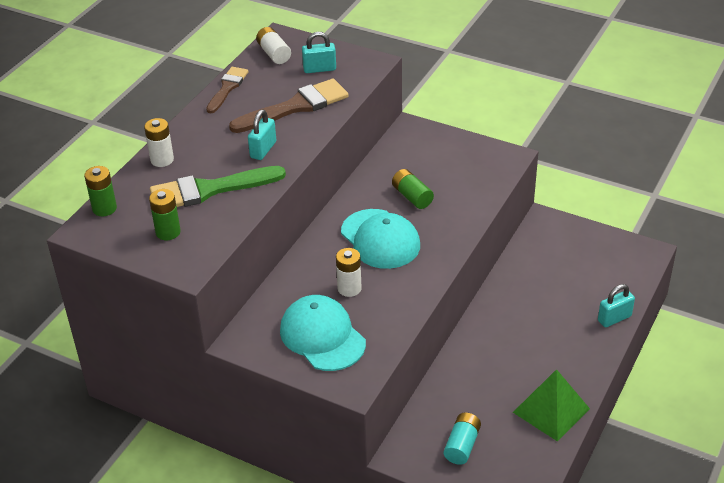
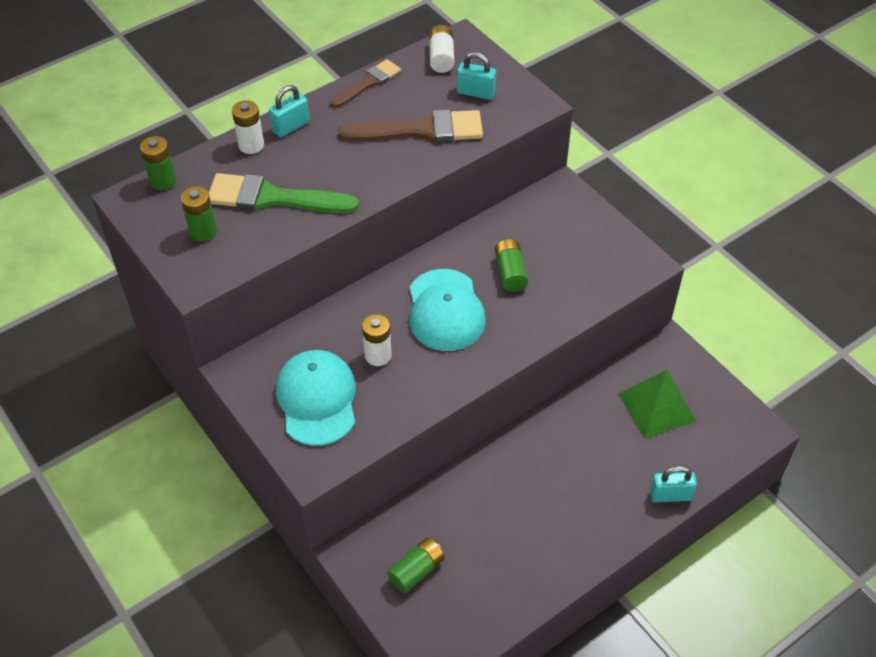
camera: 25 degrees right, 10 degrees up
turquoise padlock [248,110,276,160] -> turquoise padlock moved to [269,85,310,137]
turquoise battery [444,413,481,465] -> green battery [387,538,445,593]
green pyramid [513,369,590,442] -> green pyramid moved to [619,370,696,439]

